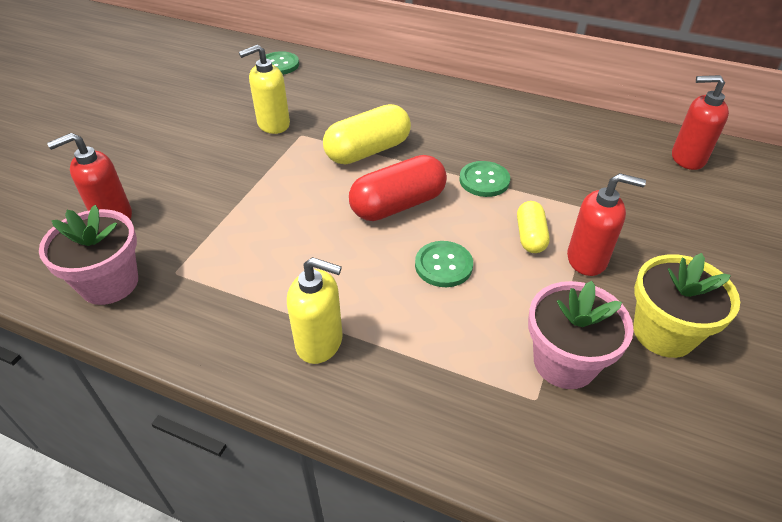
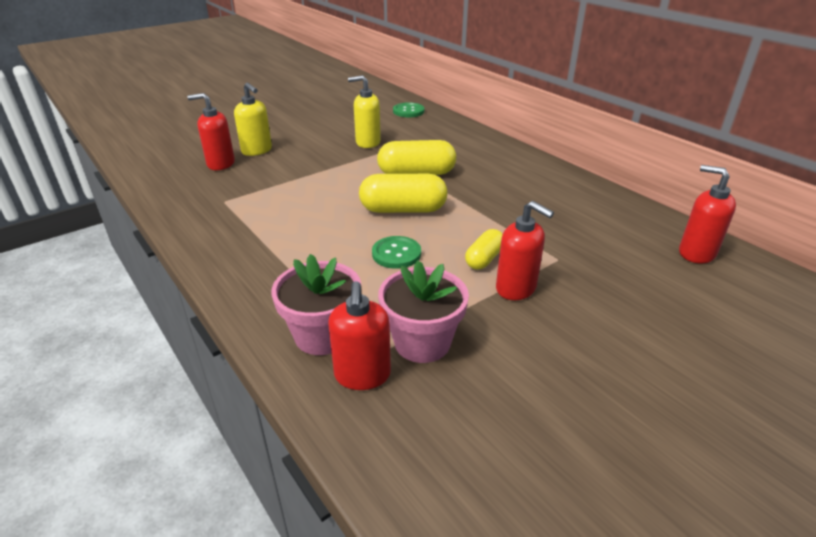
camera: 30 degrees right, 10 degrees down
pink flower pot [39,205,138,305] -> pink flower pot moved to [271,254,361,355]
yellow soap dispenser [287,257,343,364] -> yellow soap dispenser moved to [234,82,272,156]
red capsule [349,155,447,221] -> yellow capsule [359,174,448,213]
green button [459,161,510,197] -> none
yellow flower pot [633,253,740,358] -> none
none -> red soap dispenser [328,281,391,390]

